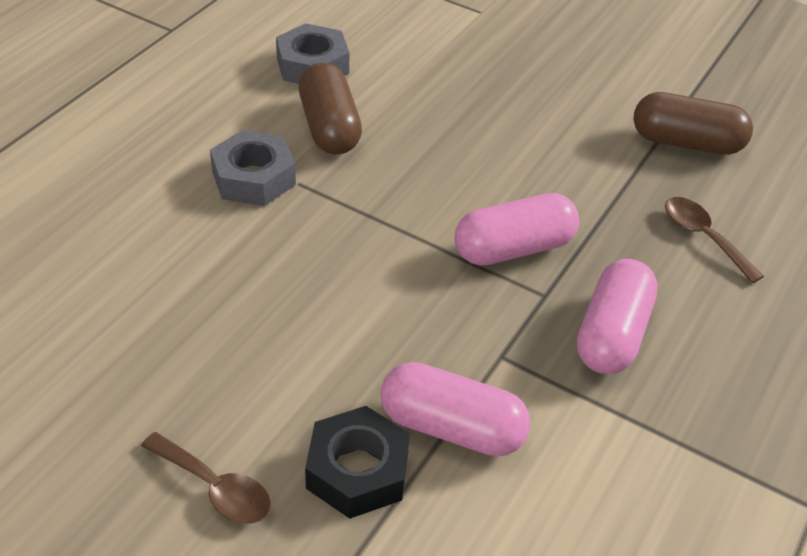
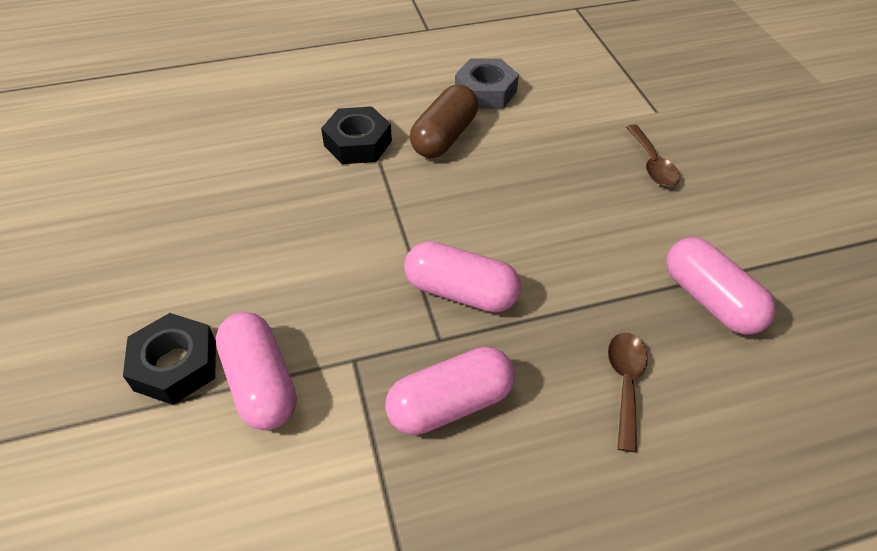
camera: 45 degrees right, 5 degrees up
brown spoon [141,432,271,524] -> brown spoon moved to [626,124,680,187]
grey nut [210,130,296,206] -> black nut [321,106,392,164]
brown capsule [634,92,753,155] -> pink capsule [666,237,776,335]

